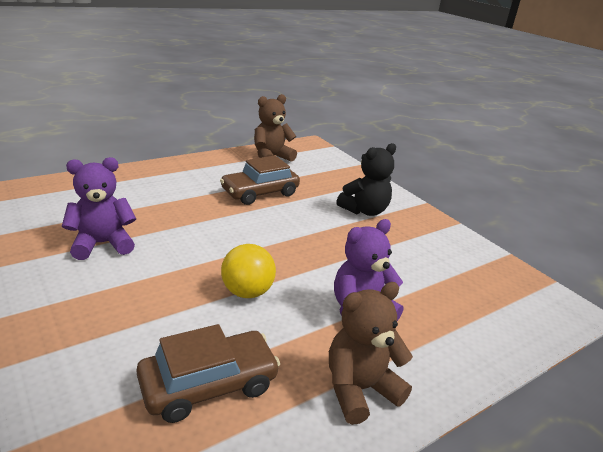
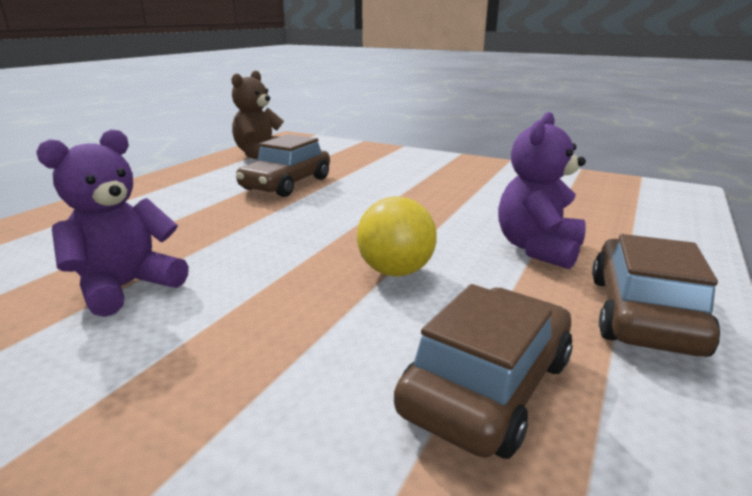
camera: 25 degrees left, 5 degrees down
brown teddy bear [329,282,413,425] -> brown car [592,234,720,357]
black teddy bear [336,143,396,216] -> none

